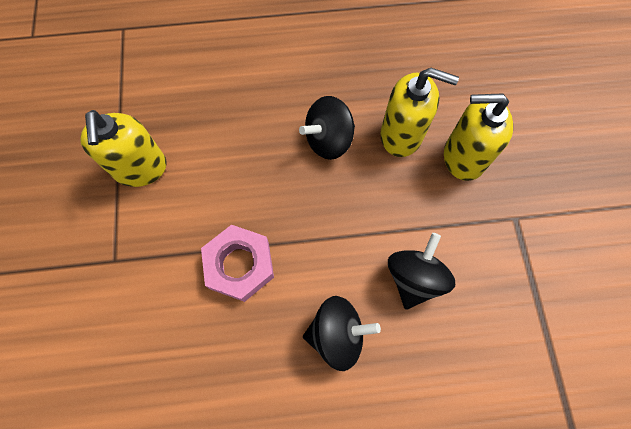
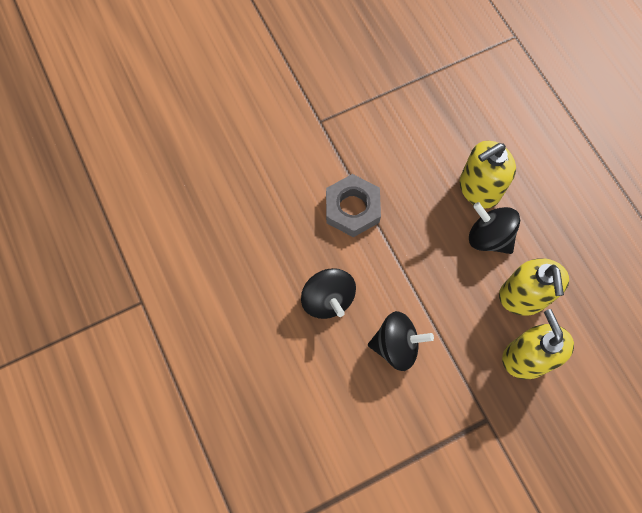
camera: 70 degrees right, 0 degrees up
yellow soap dispenser [80,110,167,187] -> yellow soap dispenser moved to [460,141,516,208]
pink nut [201,225,274,302] -> grey nut [326,174,381,237]

